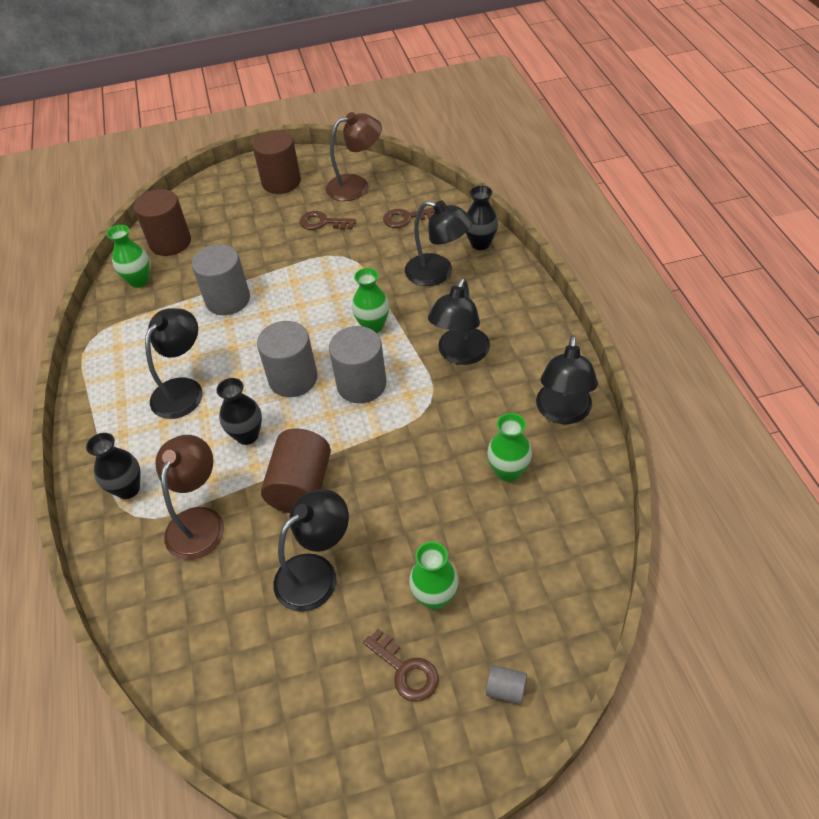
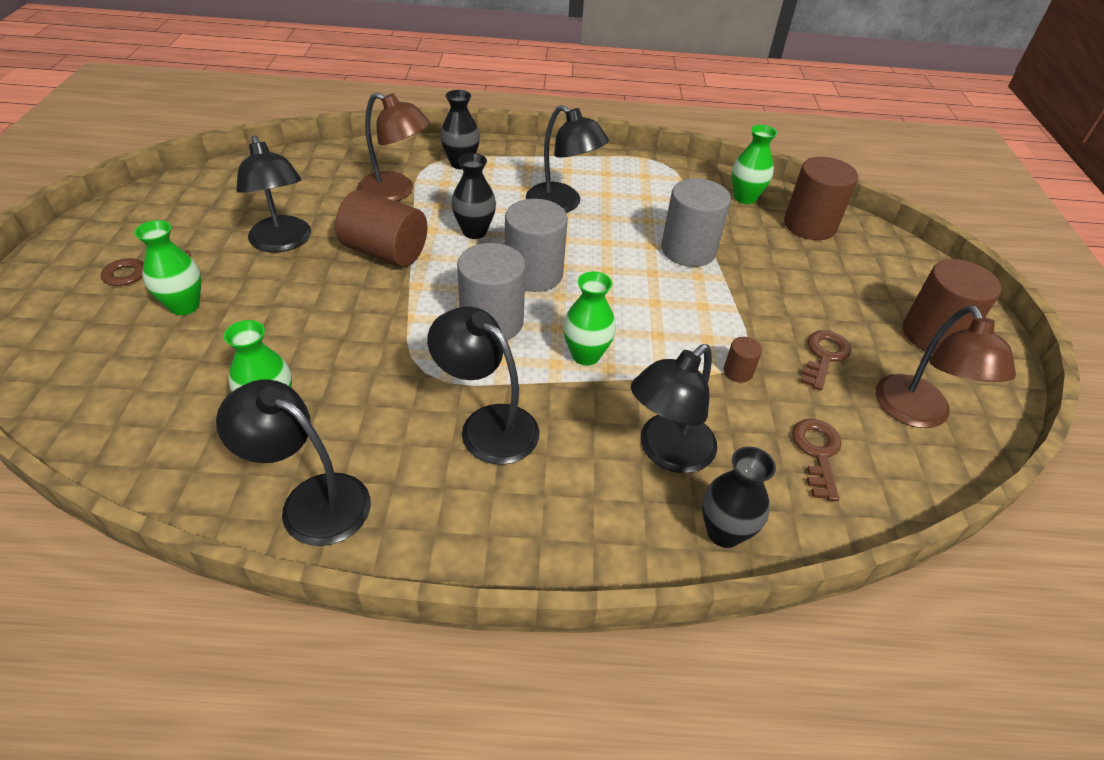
camera: 100 degrees right, 5 degrees down
grey cylinder [486,665,527,704] -> none
none -> brown cylinder [724,337,762,382]

